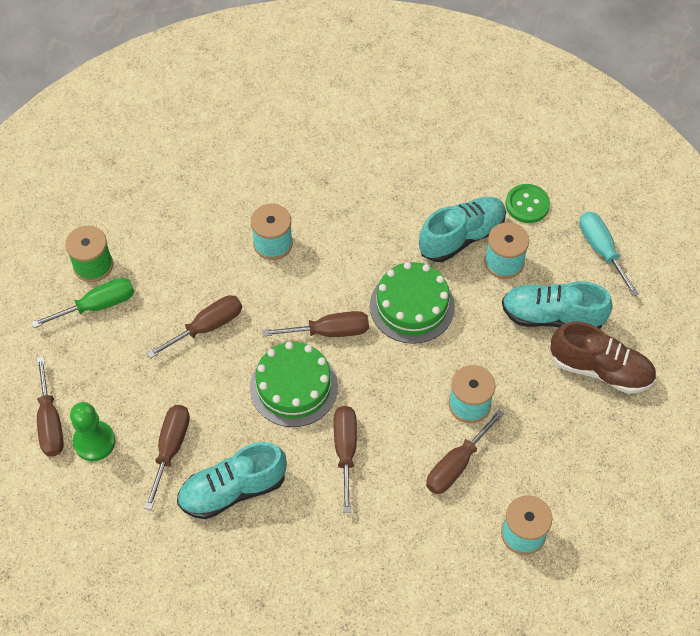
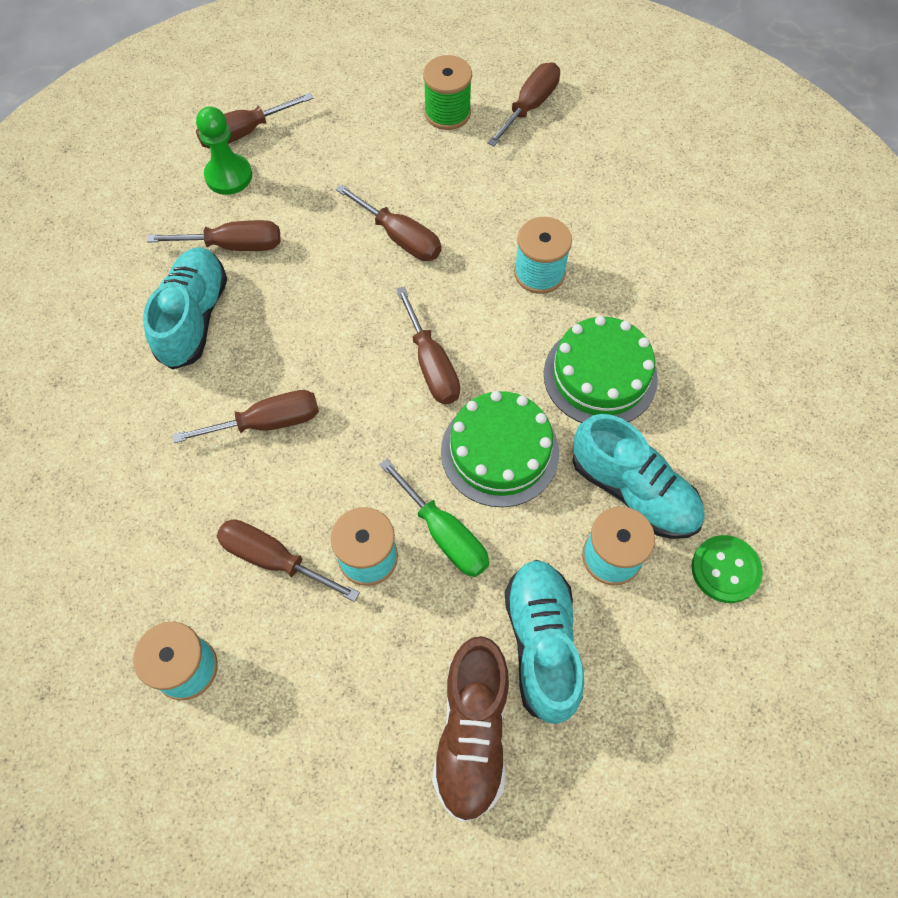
camera: 75 degrees right, 5 degrees up
green screwdriver [31,278,134,328] -> green screwdriver moved to [379,459,489,577]
turquoise shoe [177,442,287,519] -> turquoise shoe turned 45 degrees clockwise [143,247,227,370]
green cake [250,342,338,427] -> green cake moved to [544,316,658,423]
turquoise screwdriver [579,212,639,296] -> none
none -> brown screwdriver [487,62,560,147]

